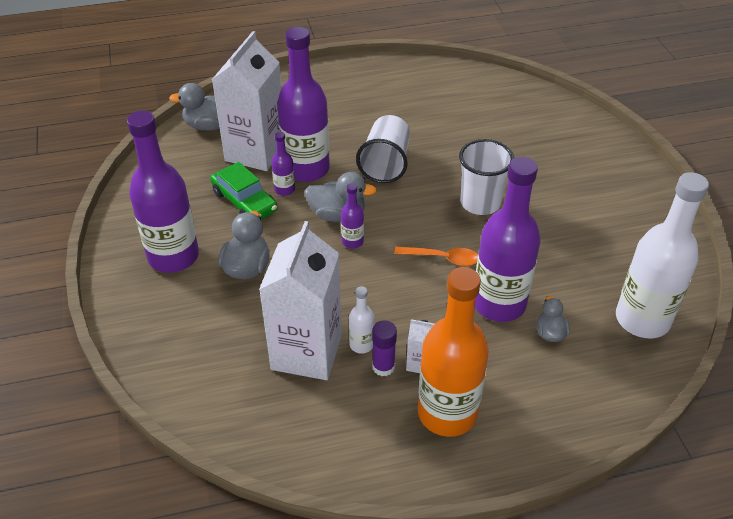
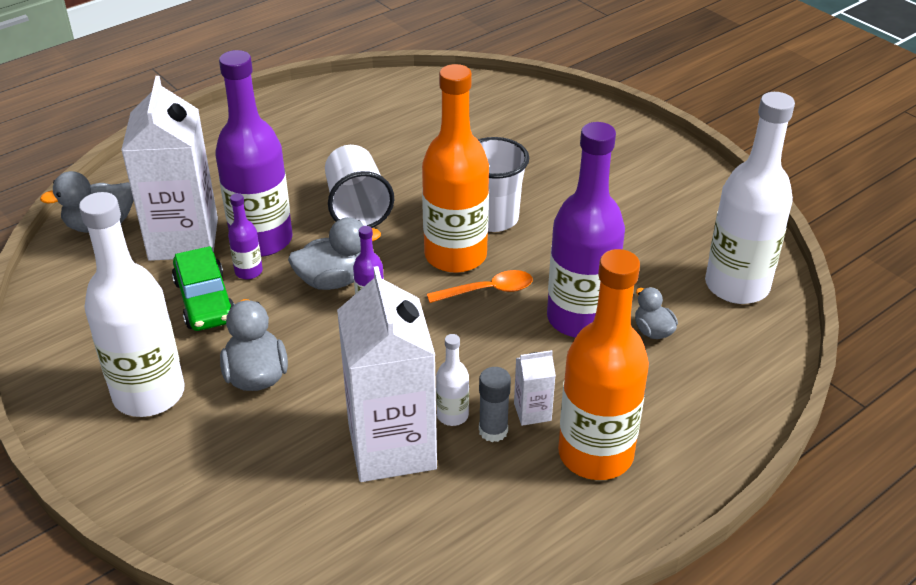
camera: 25 degrees left, 5 degrees down
purple bottle [127,111,199,273] -> white bottle [79,192,185,417]
green car [210,162,278,220] -> green car turned 45 degrees clockwise [172,246,235,331]
purple glue stick [372,321,397,376] -> grey glue stick [479,367,511,442]
none -> orange bottle [422,64,489,273]

